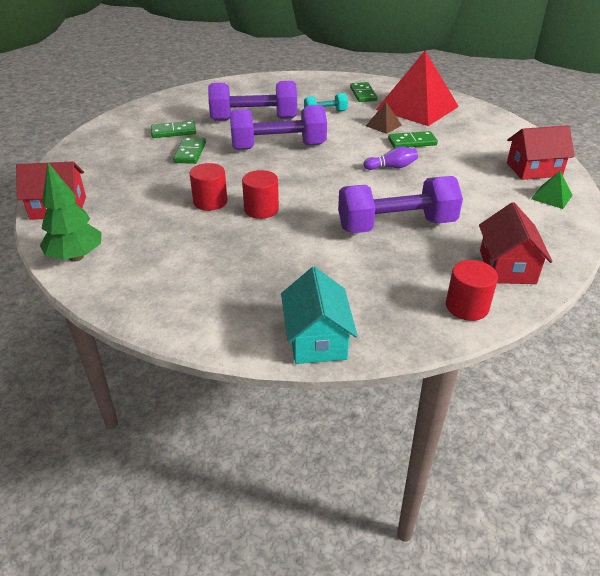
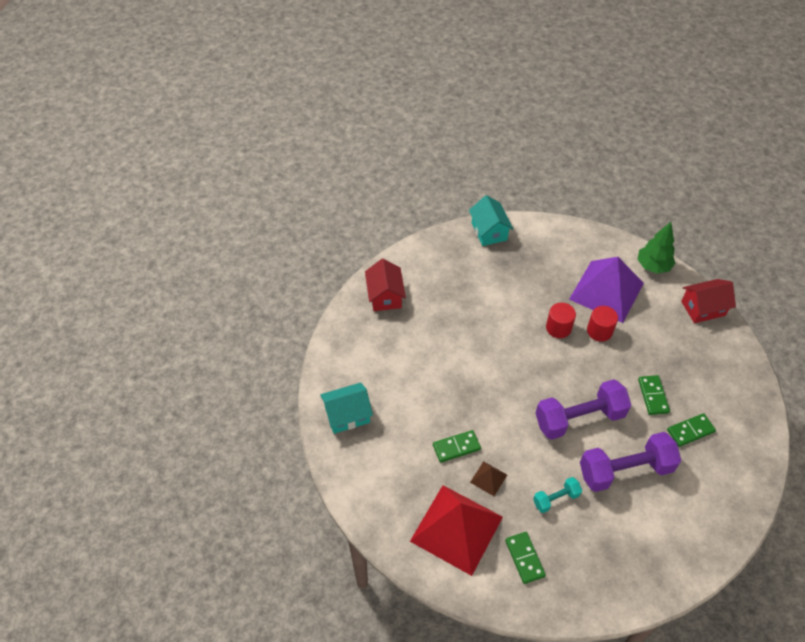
camera: 170 degrees right, 15 degrees up
purple dumbbell [338,176,463,233] -> none
purple bowling pin [364,147,418,170] -> none
red cylinder [446,260,498,321] -> none
red house [507,125,575,180] -> turquoise house [320,383,373,434]
green pyramid [531,171,573,209] -> none
none -> purple pyramid [569,257,644,323]

